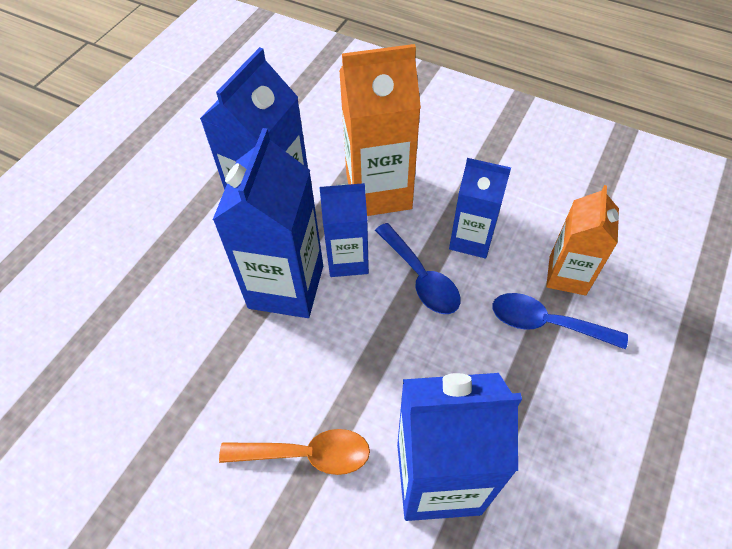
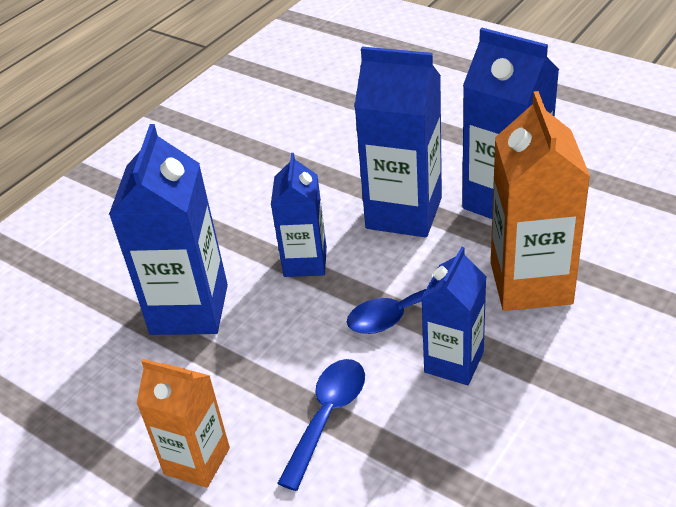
camera: 100 degrees right, 15 degrees down
orange spoon [219,429,370,475] -> none
blue carton [319,183,369,277] -> blue carton moved to [271,153,327,277]
orange carton [546,185,619,295] -> orange carton moved to [136,359,230,488]

